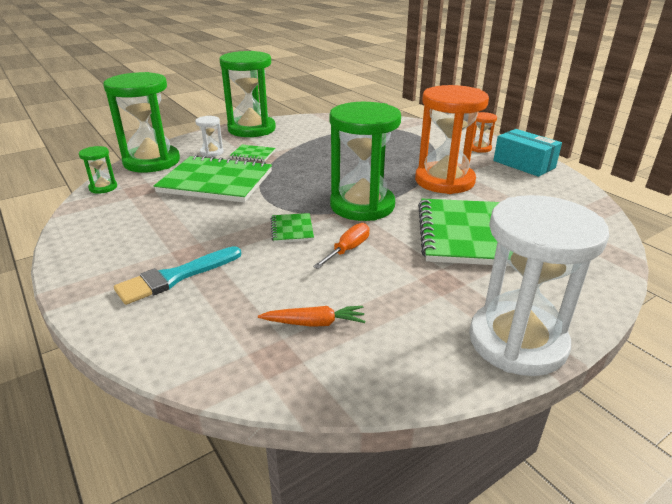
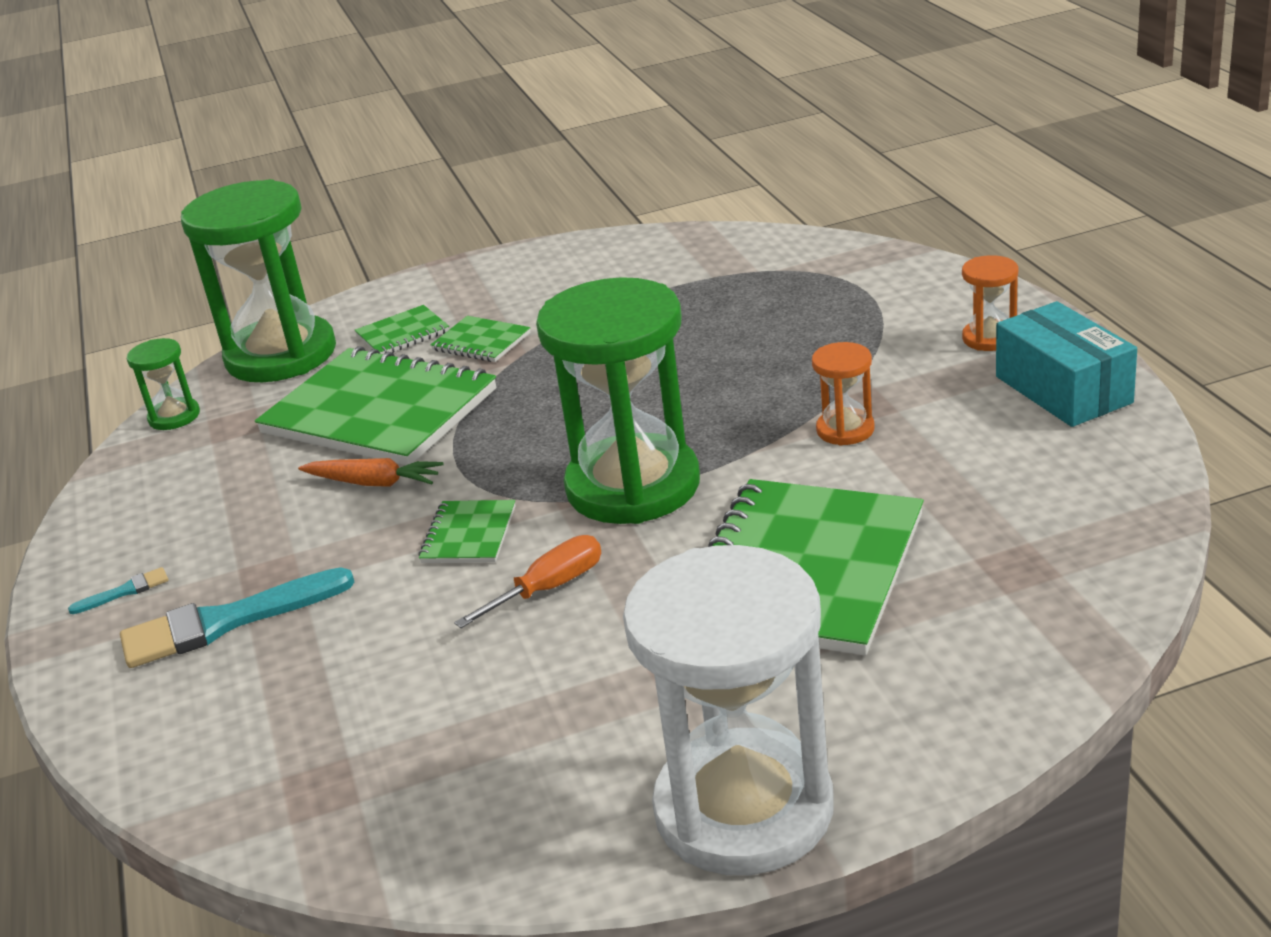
camera: 20 degrees right, 0 degrees up
white hourglass [195,116,224,157] -> green notebook [355,305,449,354]
green hourglass [219,51,276,137] -> none
orange carrot [258,306,365,327] -> orange carrot moved to [298,458,444,487]
orange hourglass [415,85,489,194] -> orange hourglass [812,342,874,445], size x0.44
none -> turquoise brush [68,567,168,614]

